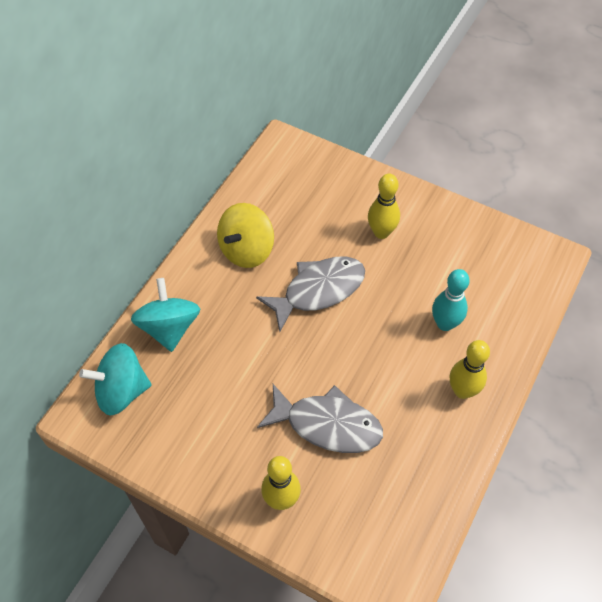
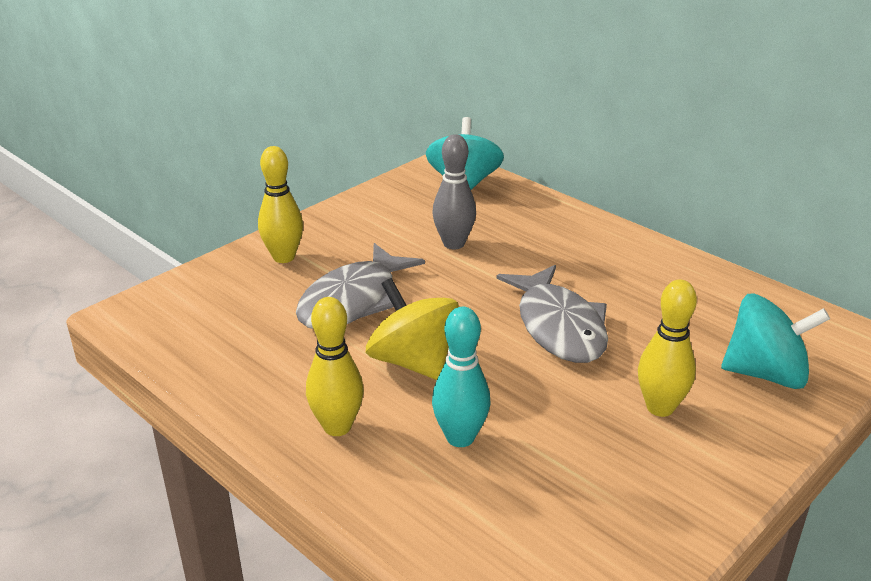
camera: 105 degrees right, 25 degrees down
turquoise spinning top [131,278,200,352] -> turquoise spinning top moved to [721,294,830,389]
yellow spinning top [217,203,274,268] -> yellow spinning top moved to [366,278,459,380]
none -> grey bowling pin [433,134,476,249]

